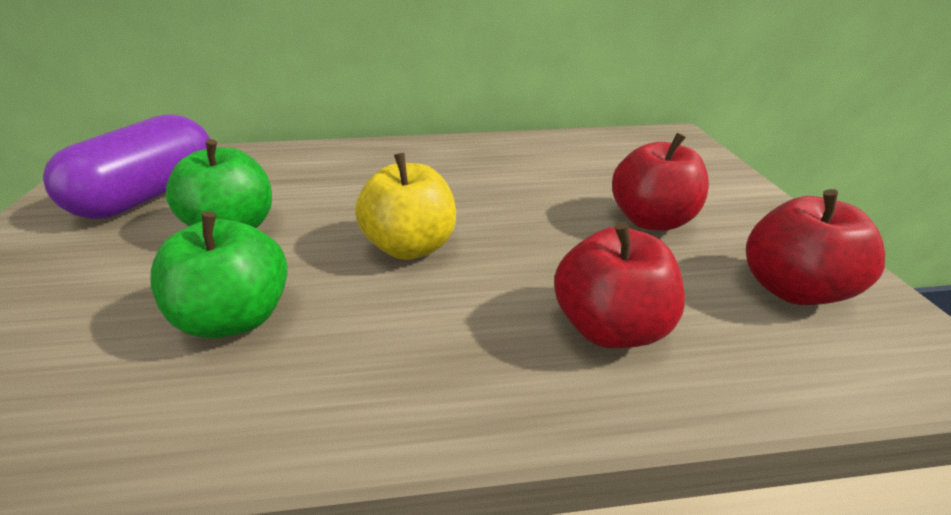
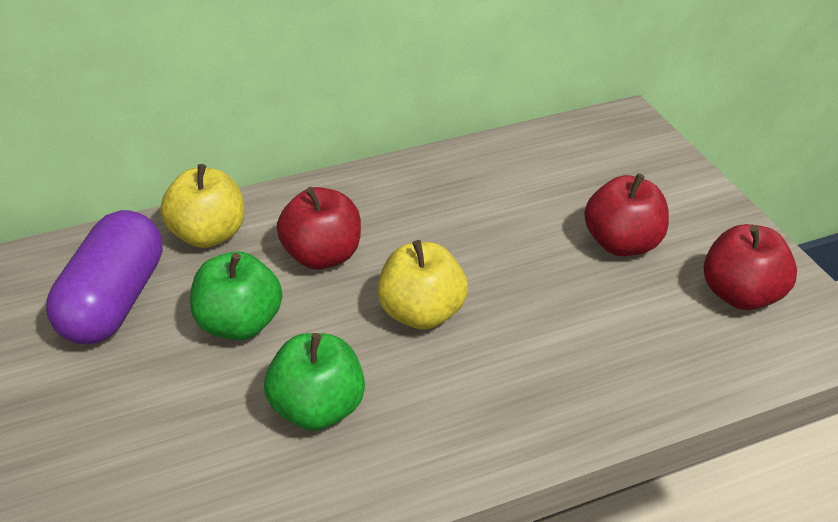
camera: 15 degrees left, 5 degrees up
red apple [554,222,685,348] -> red apple moved to [277,187,361,269]
none -> yellow apple [160,164,244,248]

